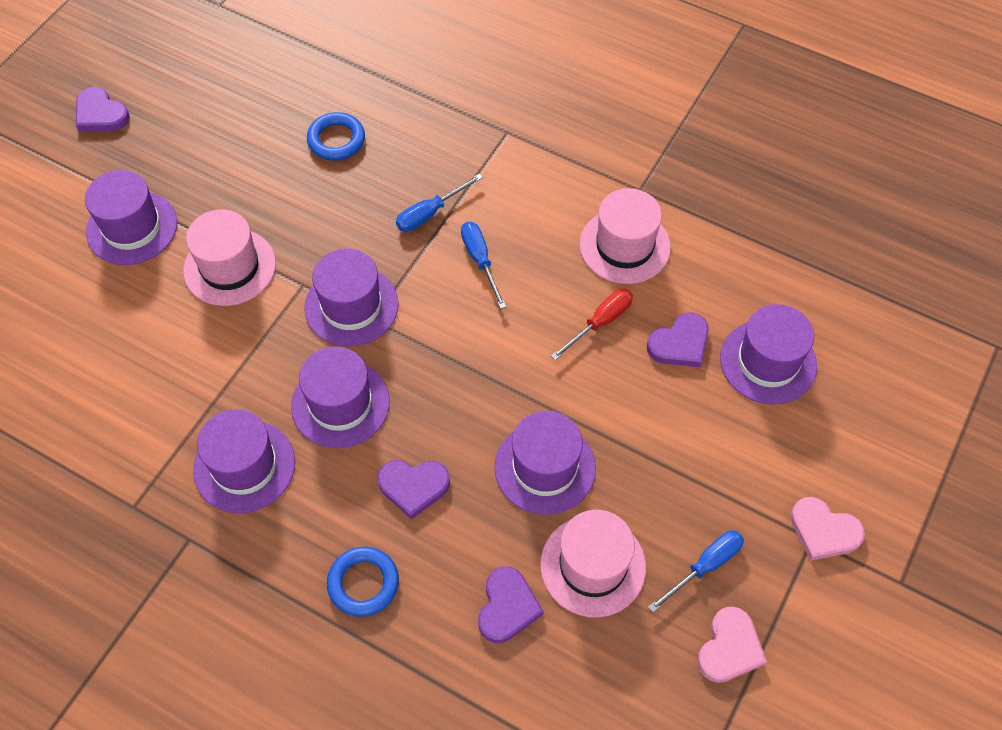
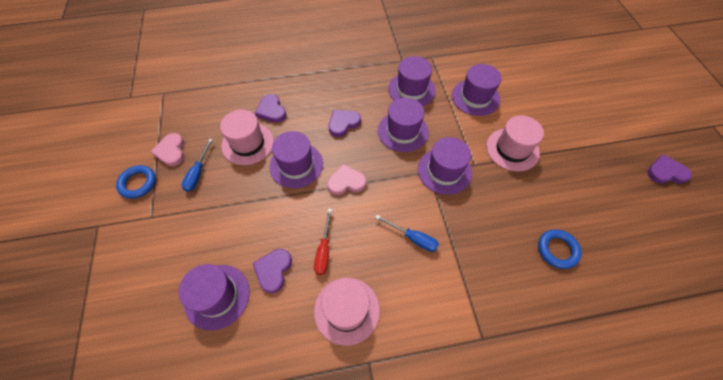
camera: 140 degrees right, 0 degrees up
purple hat [85,170,177,265] -> purple hat moved to [452,64,501,116]
blue ring [327,546,399,617] -> blue ring moved to [116,165,156,199]
blue screwdriver [396,174,483,232] -> none
pink heart [790,497,865,561] -> pink heart moved to [327,164,366,195]

